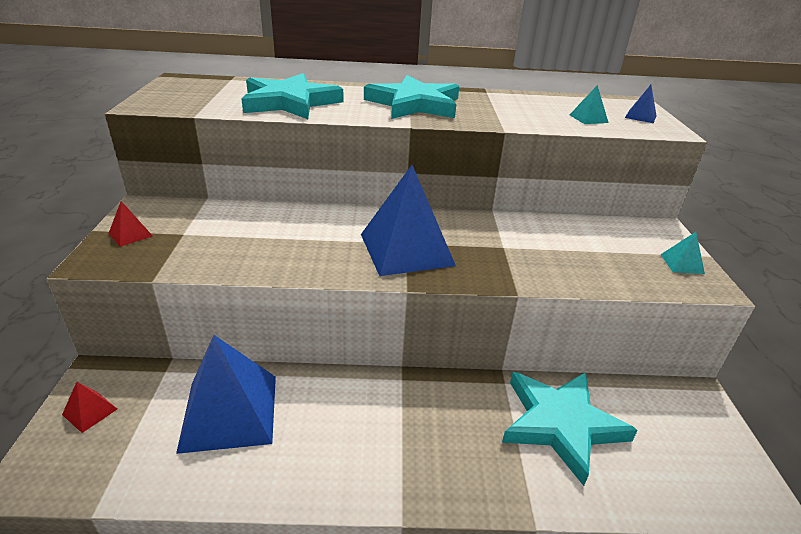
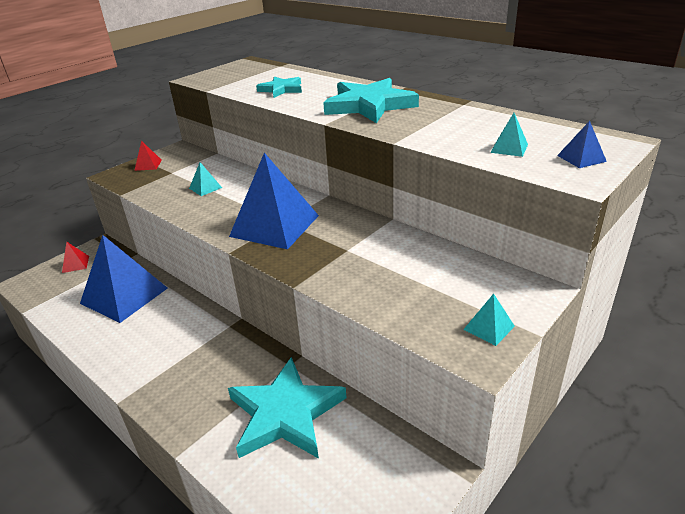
camera: 45 degrees right, 0 degrees up
turquoise star [241,73,344,119] -> turquoise star [256,76,302,98], size x0.55
none -> turquoise pyramid [189,162,222,196]

